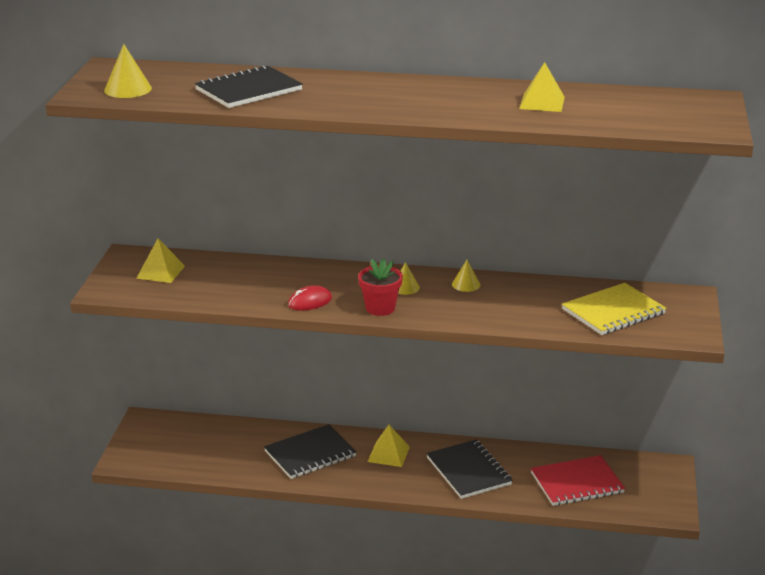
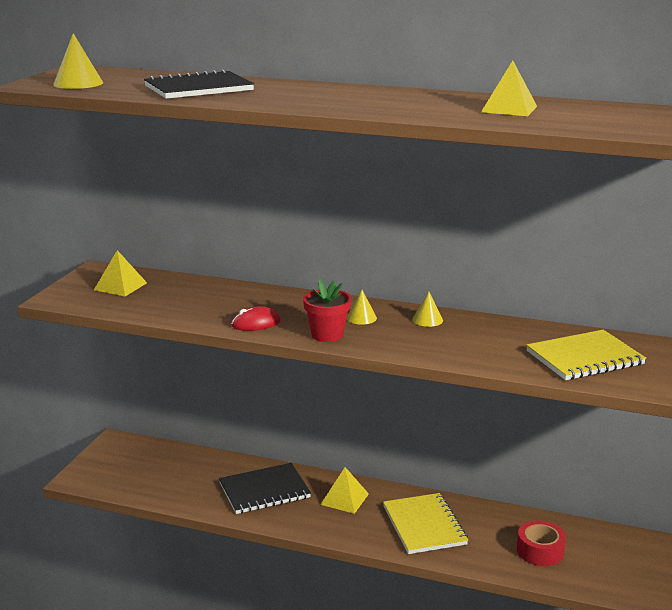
camera: 10 degrees right, 5 degrees down
black notebook [426,439,513,499] -> yellow notebook [383,493,468,554]
red notebook [531,455,625,506] -> red tape [517,520,566,566]

